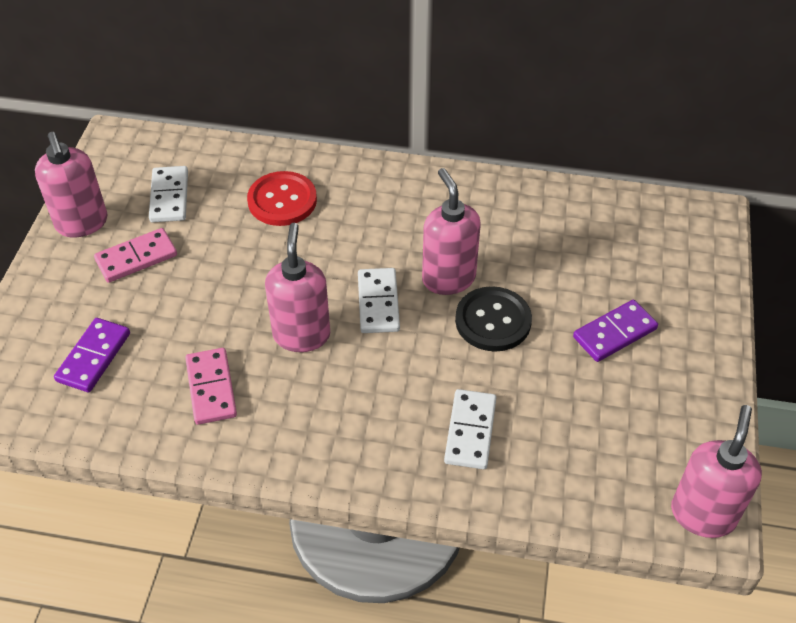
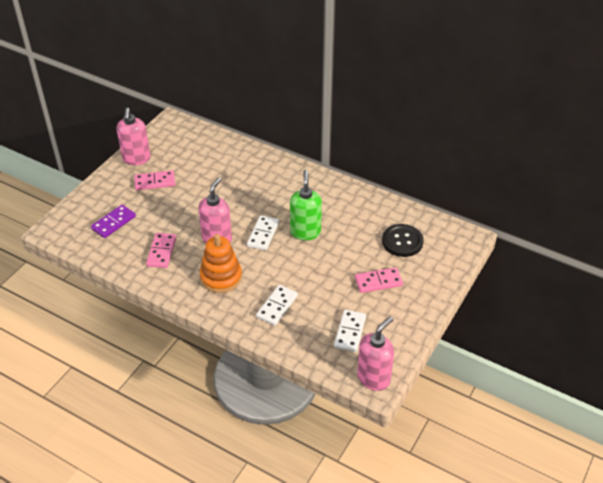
camera: 20 degrees right, 5 degrees down
white domino [149,166,188,222] -> white domino moved to [334,310,366,352]
red button [247,171,317,226] -> none
pink soap dispenser [422,168,481,295] -> green soap dispenser [290,170,322,240]
black button [455,286,532,352] -> black button moved to [382,224,424,257]
purple domino [573,300,658,362] -> pink domino [355,267,403,293]
none -> orange stacking toy [200,234,242,293]

